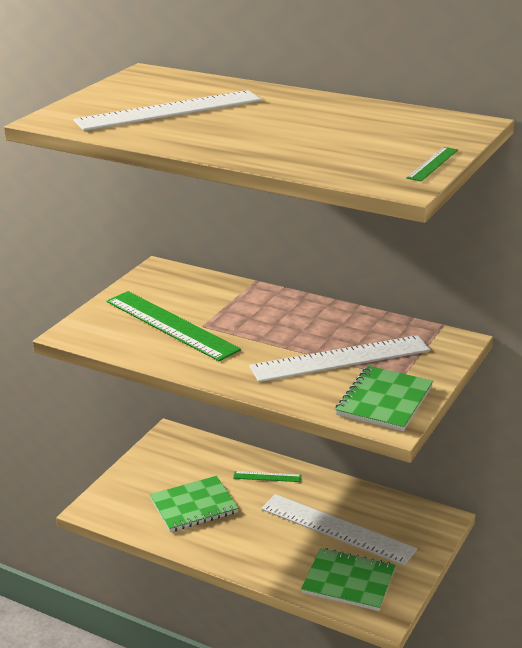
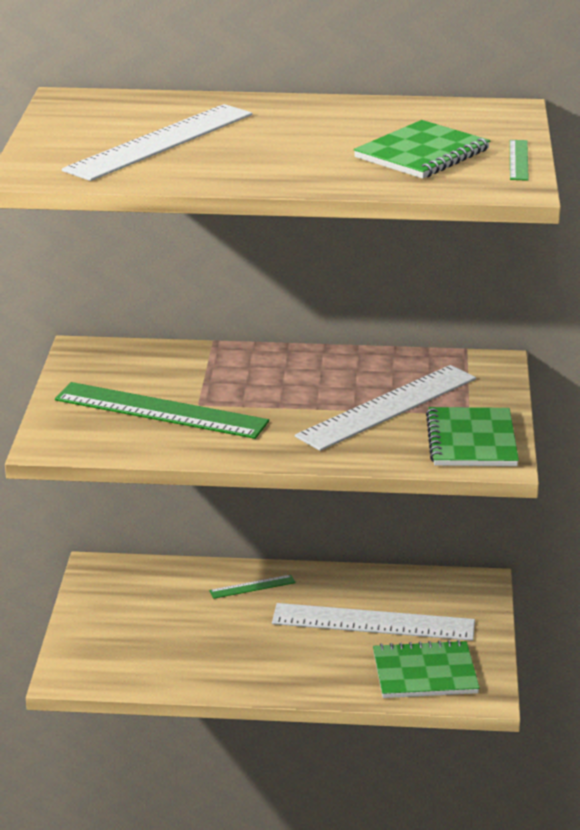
camera: 25 degrees left, 0 degrees up
green notebook [150,476,239,532] -> green notebook moved to [354,120,490,179]

